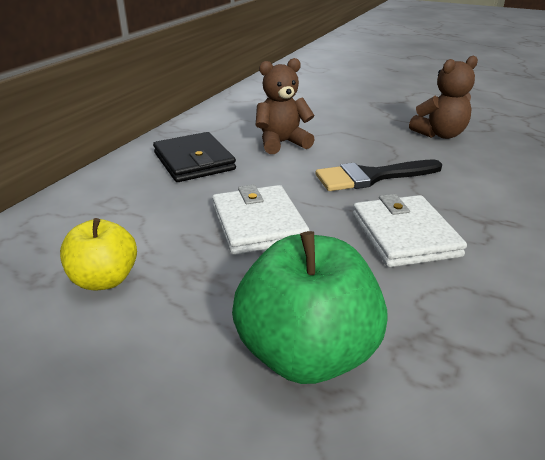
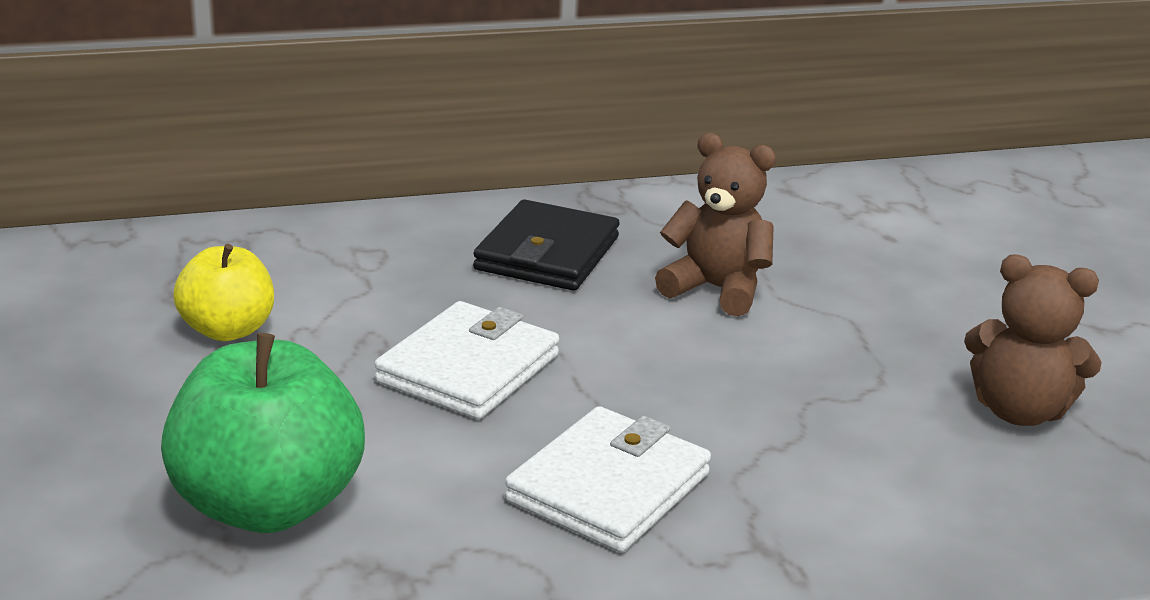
camera: 45 degrees right, 5 degrees down
black brush [316,160,442,191] -> none

